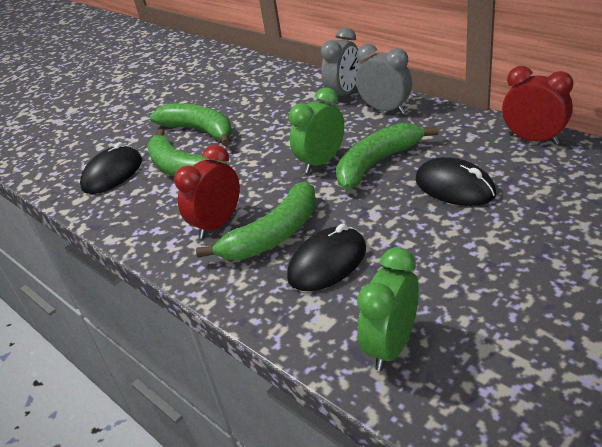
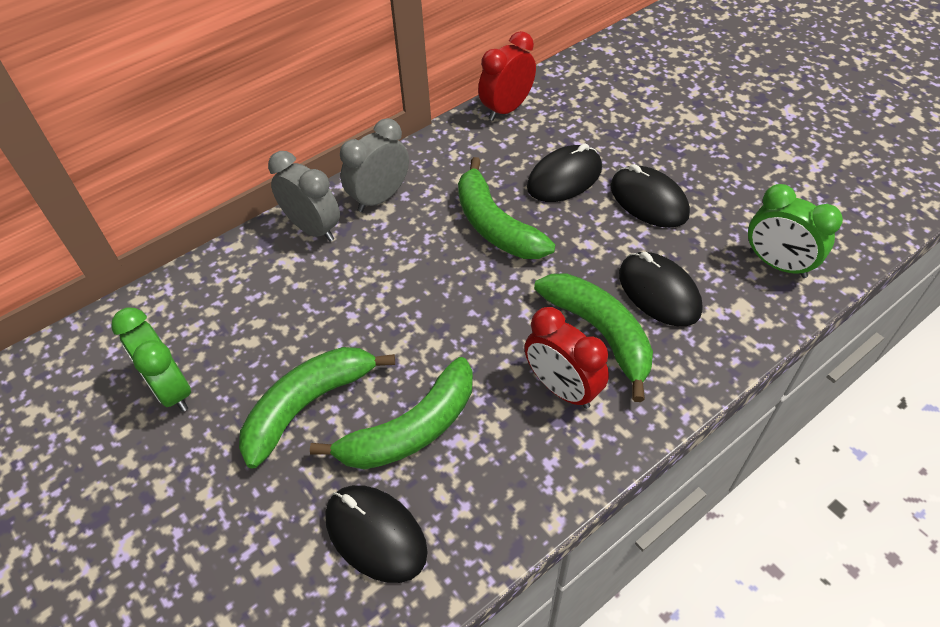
camera: 85 degrees left, 15 degrees up
green clock [289,87,345,173] -> green clock moved to [111,308,191,412]
none -> black mouse [610,164,690,228]

